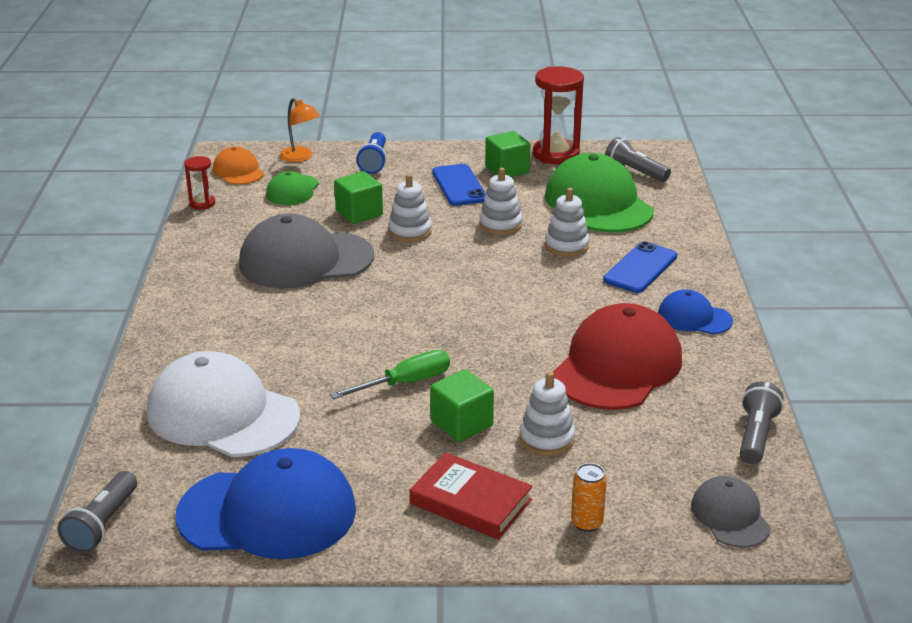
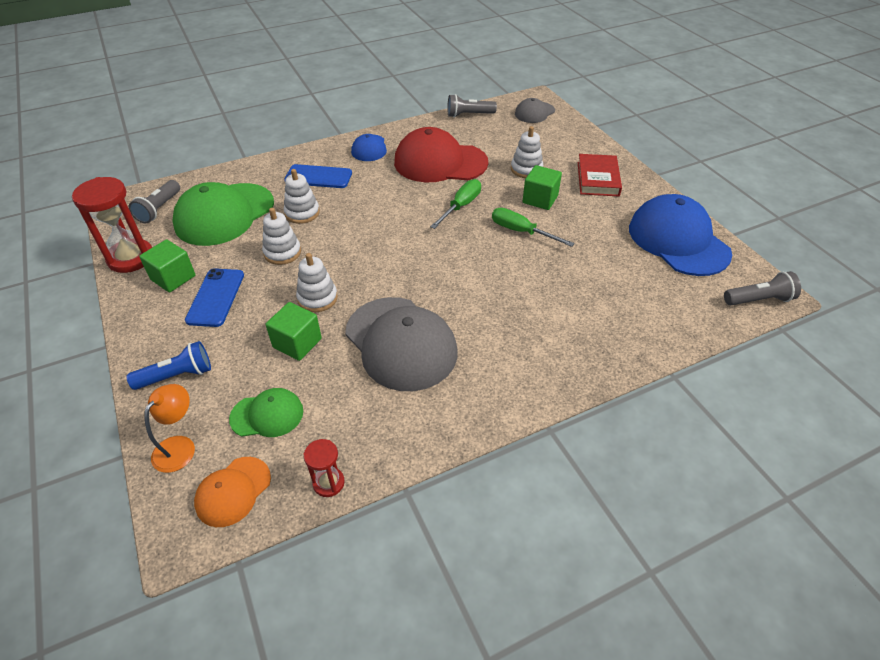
camera: 115 degrees left, 15 degrees up
white cap [147,351,300,457] -> none
blue phone [432,164,486,206] -> blue phone turned 45 degrees counterclockwise [185,268,244,327]
orange can [571,463,607,532] -> none
none -> green screwdriver [430,179,481,229]

